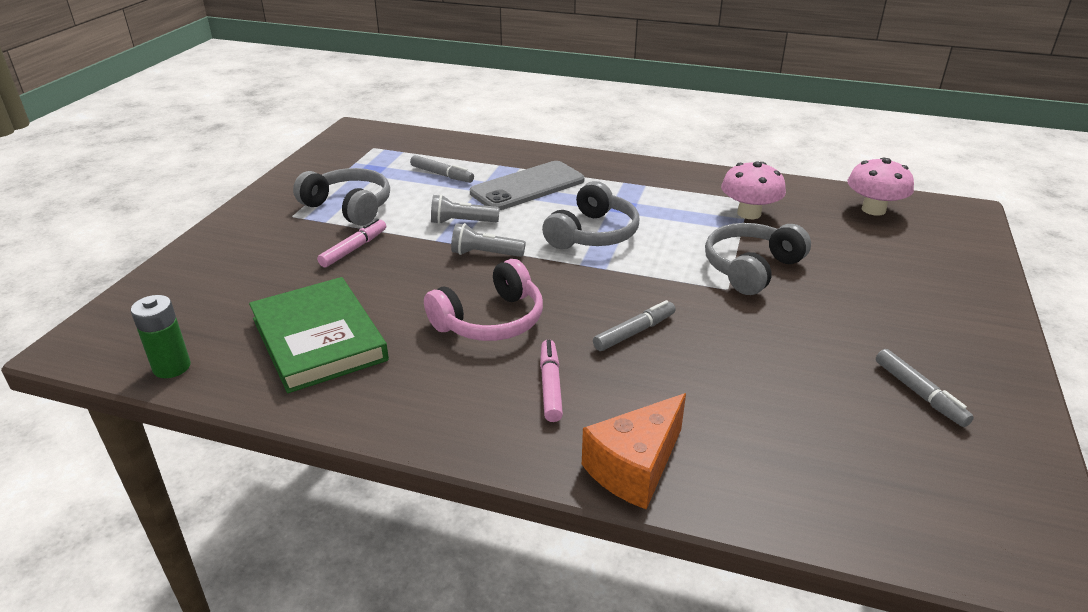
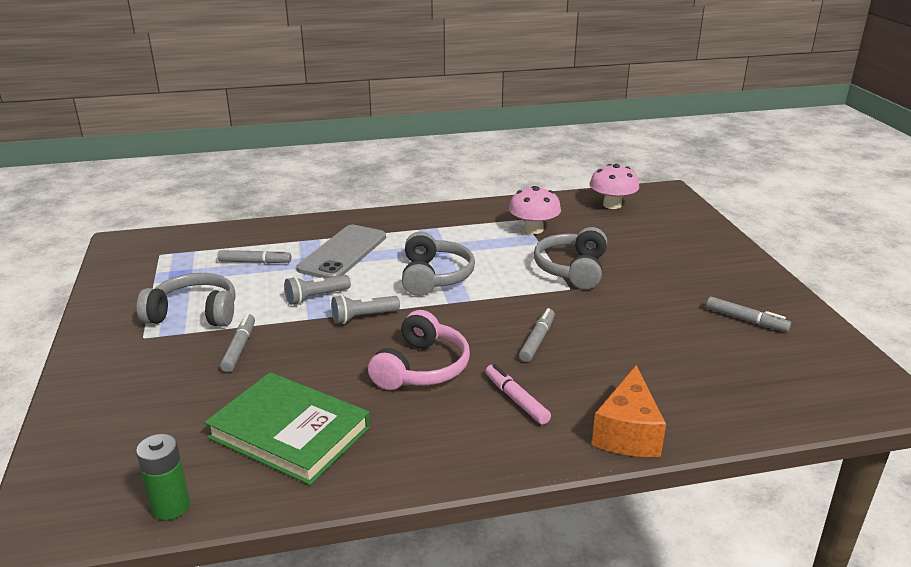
camera: 30 degrees left, 5 degrees down
pink marker [317,218,386,267] -> grey marker [220,314,255,372]

